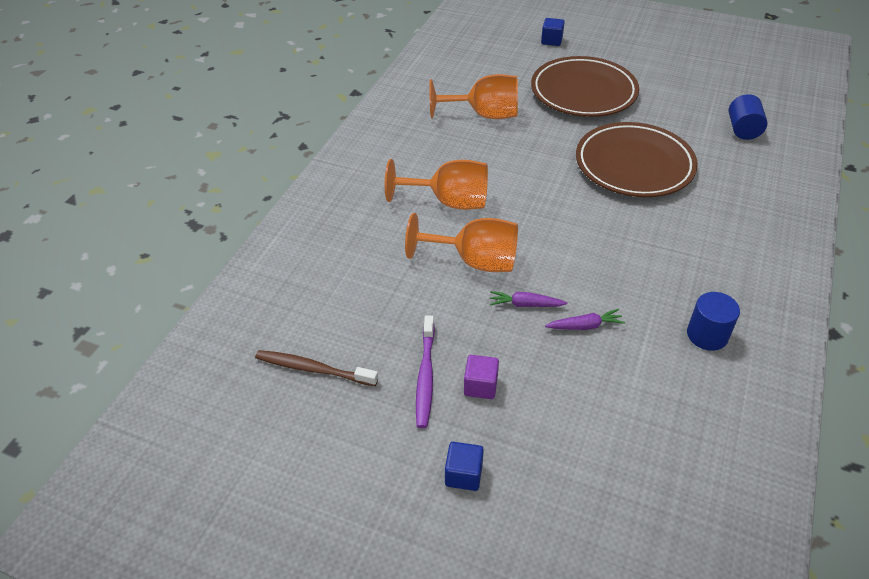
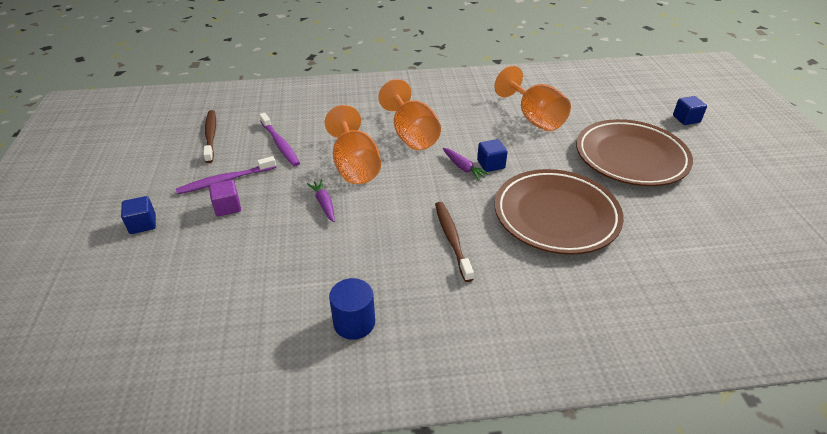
camera: 60 degrees right, 5 degrees down
purple carrot [545,309,625,330] -> purple carrot moved to [442,148,490,180]
blue cylinder [729,94,768,140] -> none
none -> purple toothbrush [259,113,300,166]
none -> brown toothbrush [435,202,474,282]
none -> blue cube [477,139,508,172]

